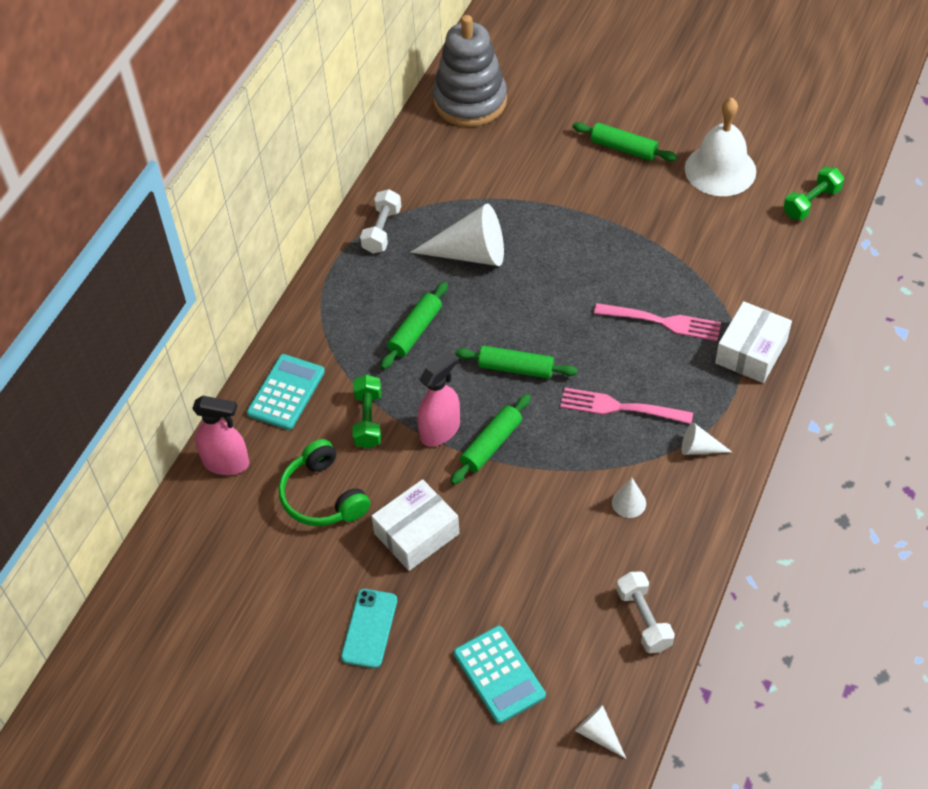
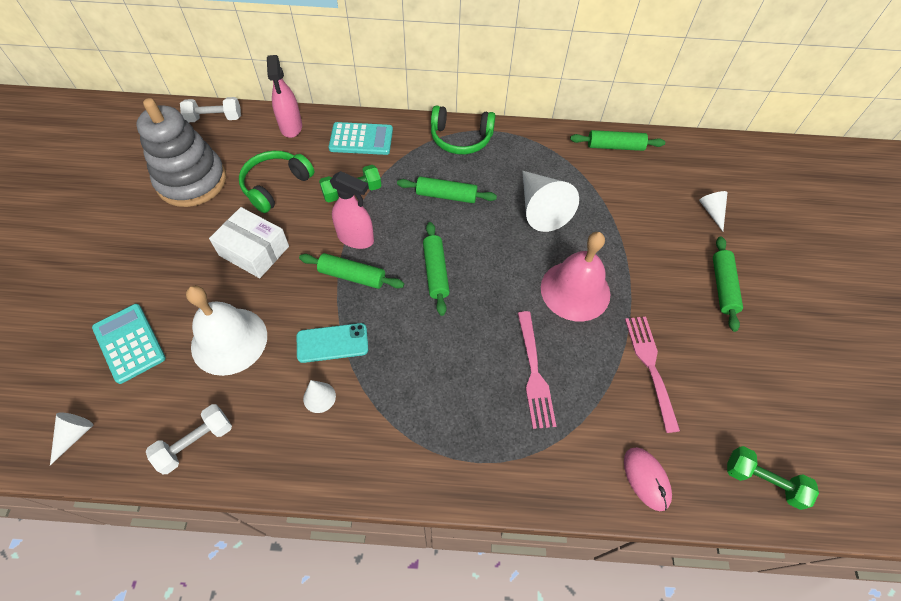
camera: 65 degrees right, 5 degrees up
turquoise phone [341,589,397,668] -> turquoise phone moved to [297,323,368,363]
white dumbbell [360,189,401,253] -> white dumbbell moved to [180,97,241,122]
grey stacking toy [433,15,507,127] -> grey stacking toy moved to [136,98,226,207]
turquoise calculator [454,626,546,724] -> turquoise calculator turned 105 degrees clockwise [92,304,166,384]
pink fork [560,388,693,424] -> pink fork moved to [625,316,680,433]
white cone [682,422,732,455] -> white cone moved to [699,191,728,231]
white bell [685,97,756,196] -> white bell moved to [186,285,267,376]
white box [715,301,792,383] -> none
none -> green headphones [431,105,496,155]
none -> pink bell [541,232,610,321]
none -> green rolling pin [570,130,665,151]
none -> pink mouse [624,447,672,511]

